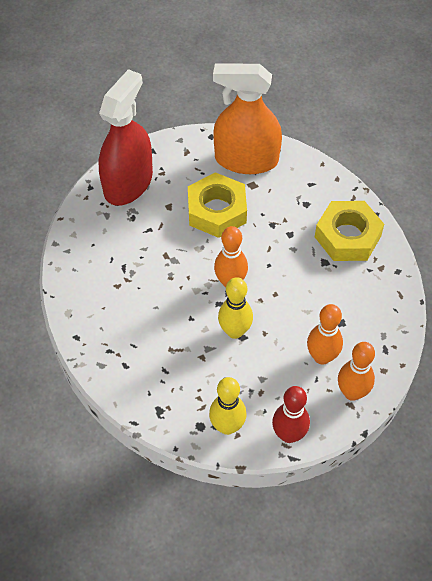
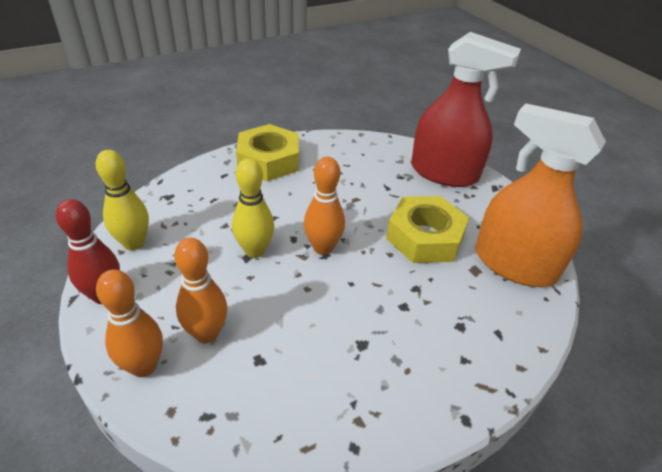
camera: 85 degrees right, 15 degrees down
orange spray bottle [213,63,282,174] -> orange spray bottle turned 60 degrees counterclockwise [475,103,606,287]
yellow nut [315,201,384,261] -> yellow nut moved to [236,124,299,181]

